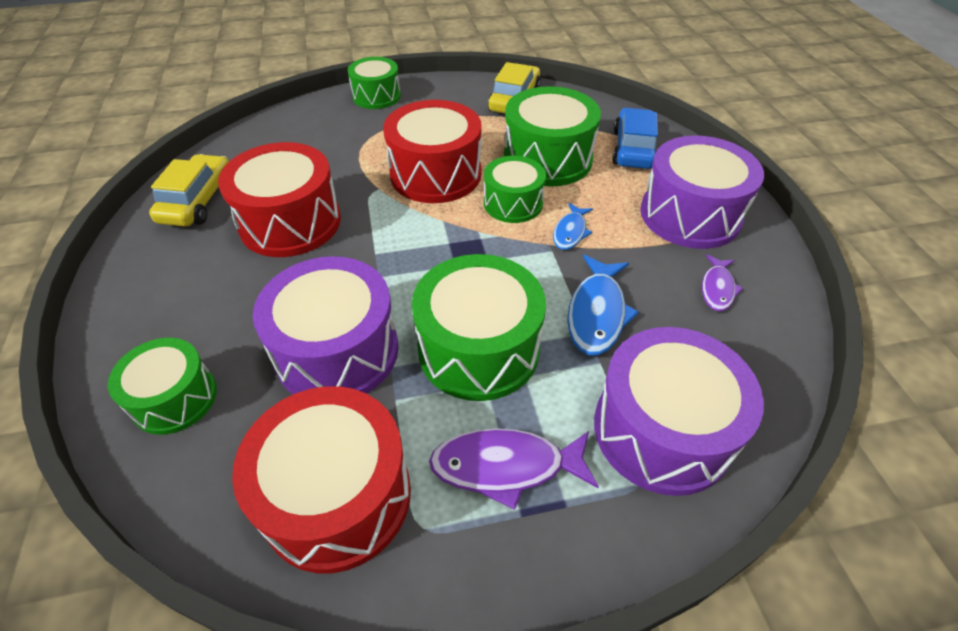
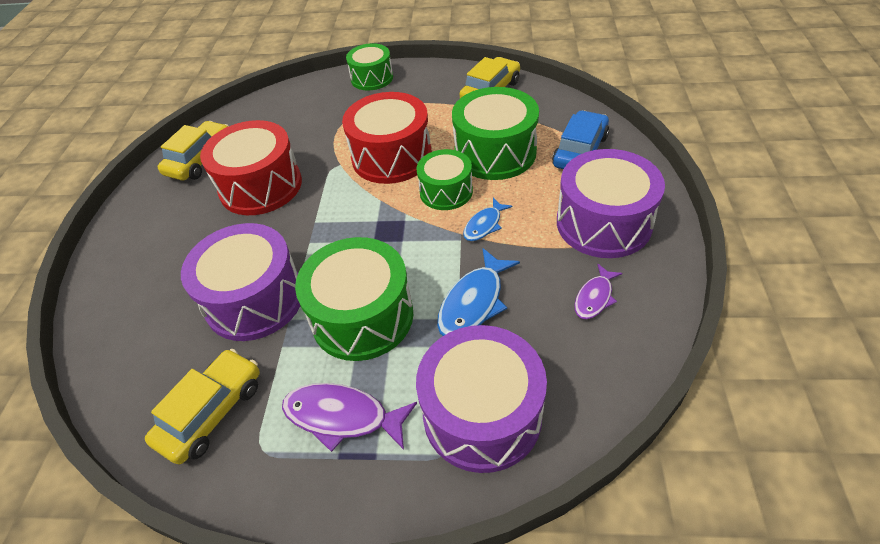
camera: 20 degrees right, 0 degrees up
green drum [108,338,217,435] -> none
red drum [232,386,411,573] -> yellow car [145,349,260,464]

